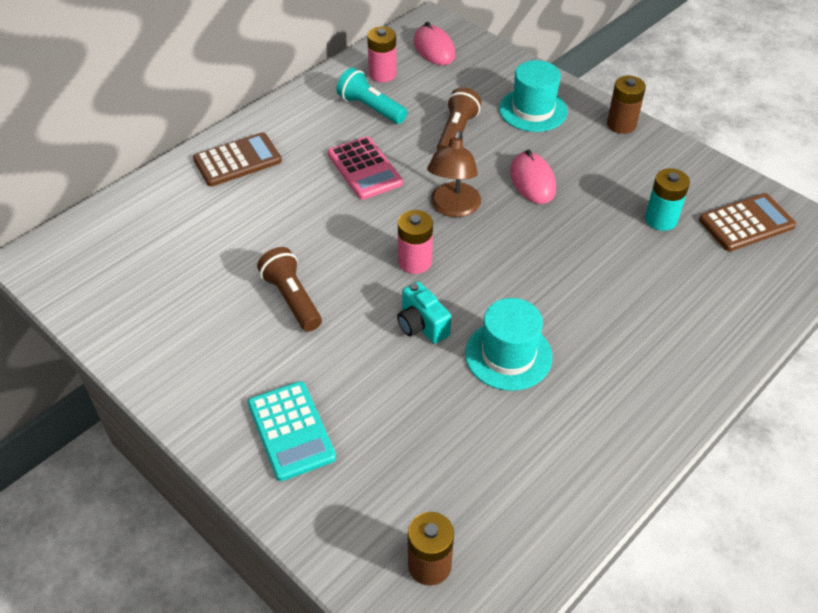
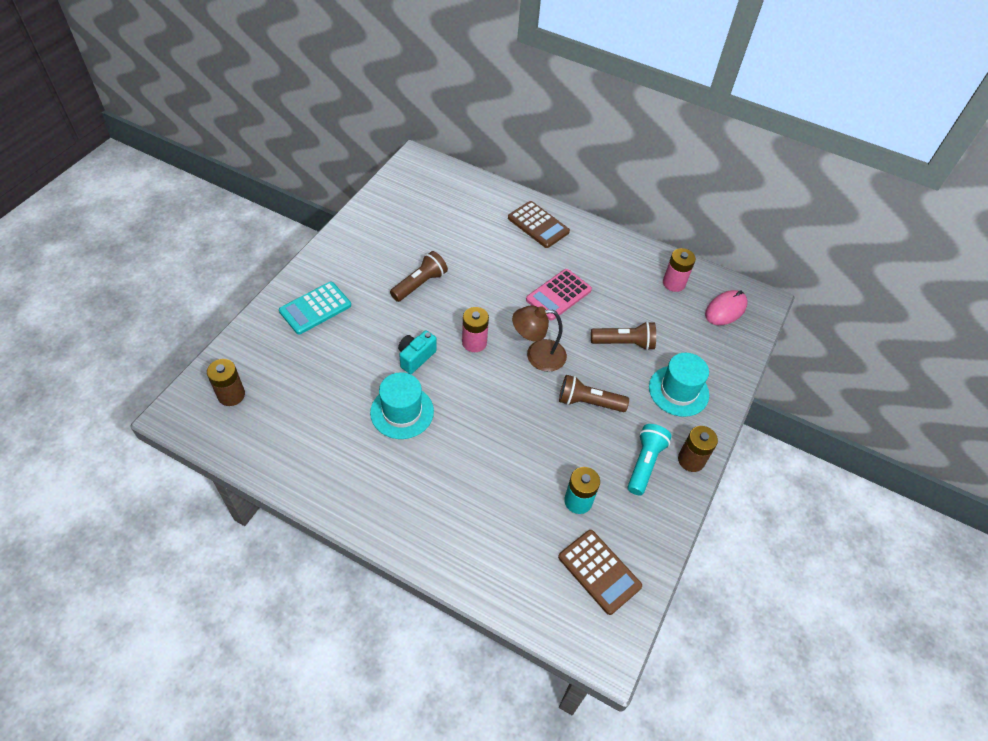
camera: 70 degrees right, 5 degrees up
turquoise flashlight [336,68,407,124] -> turquoise flashlight moved to [628,424,672,496]
pink mouse [510,149,556,204] -> brown flashlight [559,375,629,412]

